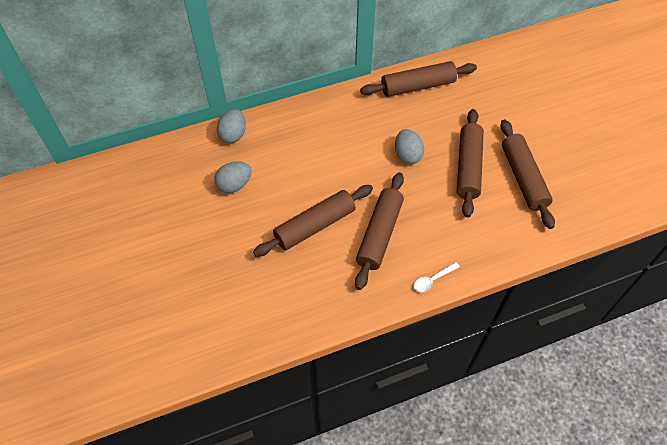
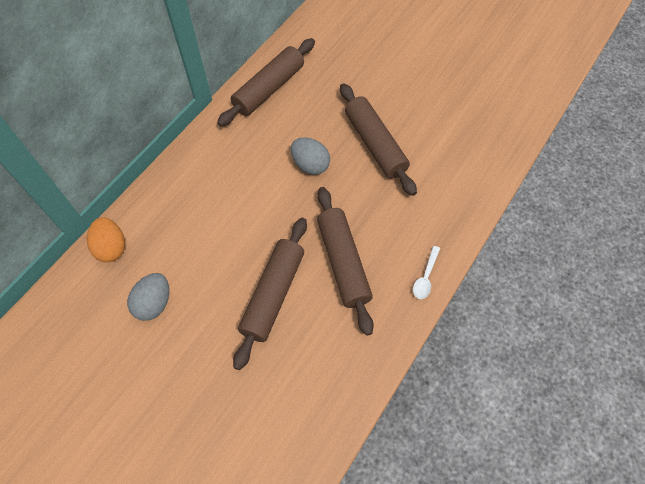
camera: 35 degrees left, 5 degrees up
grey egg [217,109,246,143] -> orange egg [87,217,125,262]
brown rolling pin [500,119,555,229] -> none

